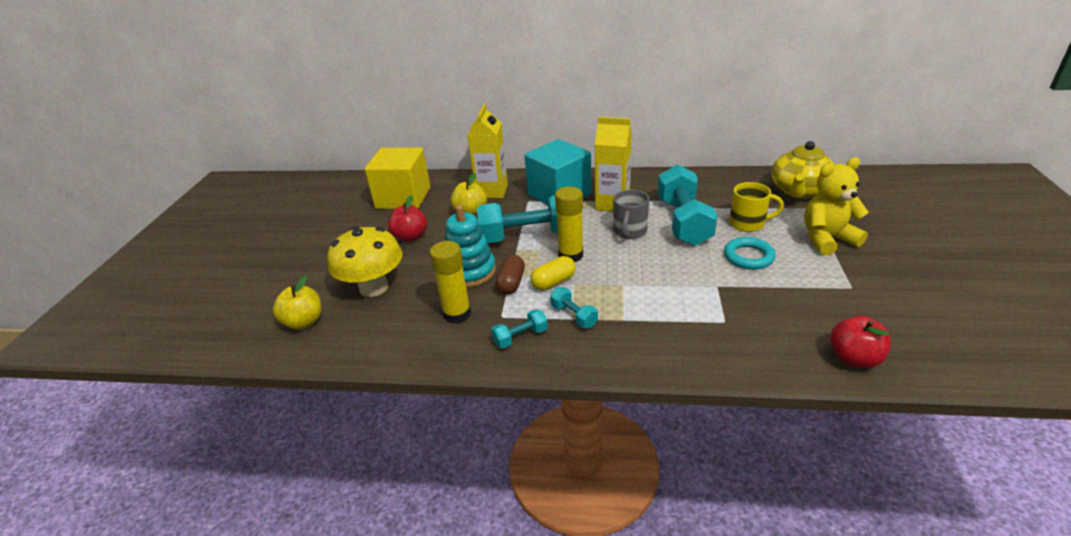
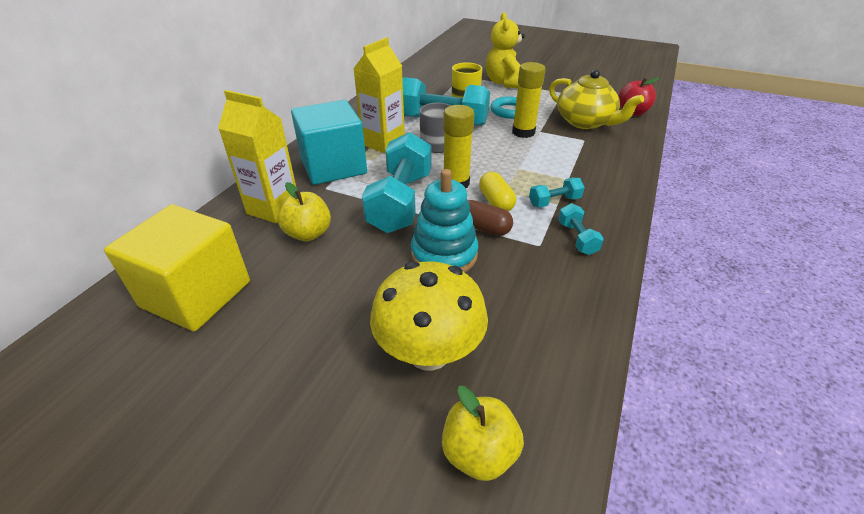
camera: 75 degrees left, 5 degrees up
red apple [388,196,427,242] -> none
yellow glue stick [430,241,471,324] -> yellow glue stick moved to [512,62,546,138]
yellow teapot [771,141,834,198] -> yellow teapot moved to [549,69,644,129]

